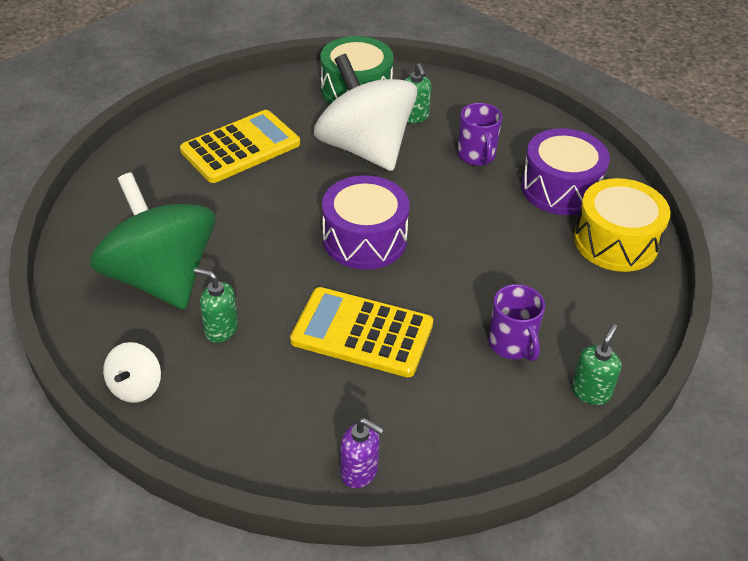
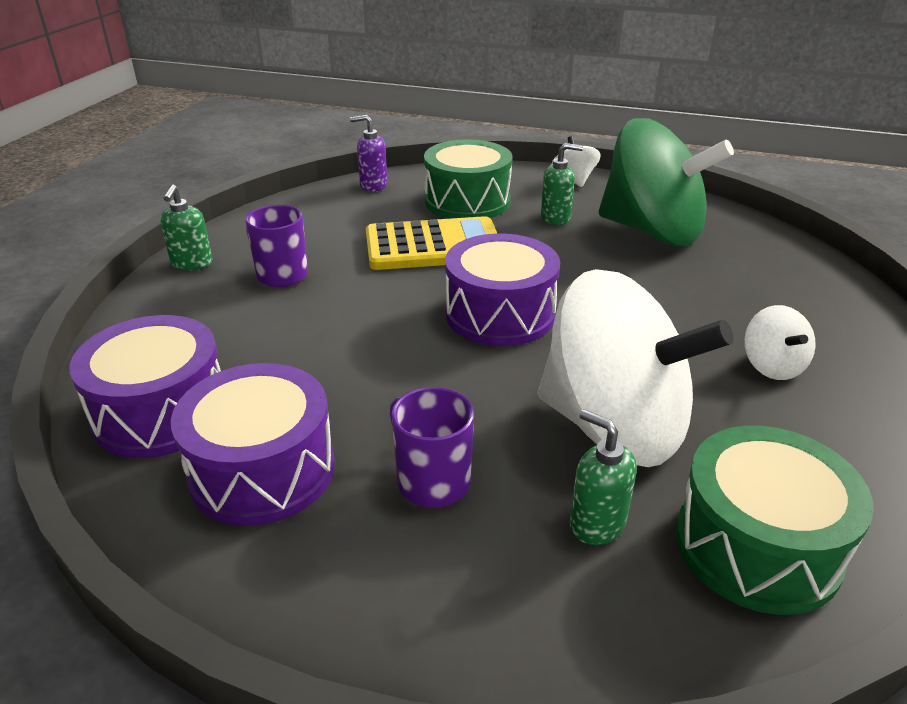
camera: 155 degrees right, 10 degrees down
yellow calculator [180,110,300,183] -> white spinning top [744,305,816,380]
yellow drum [574,178,671,272] -> purple drum [69,315,221,458]
none -> green drum [424,140,513,219]

